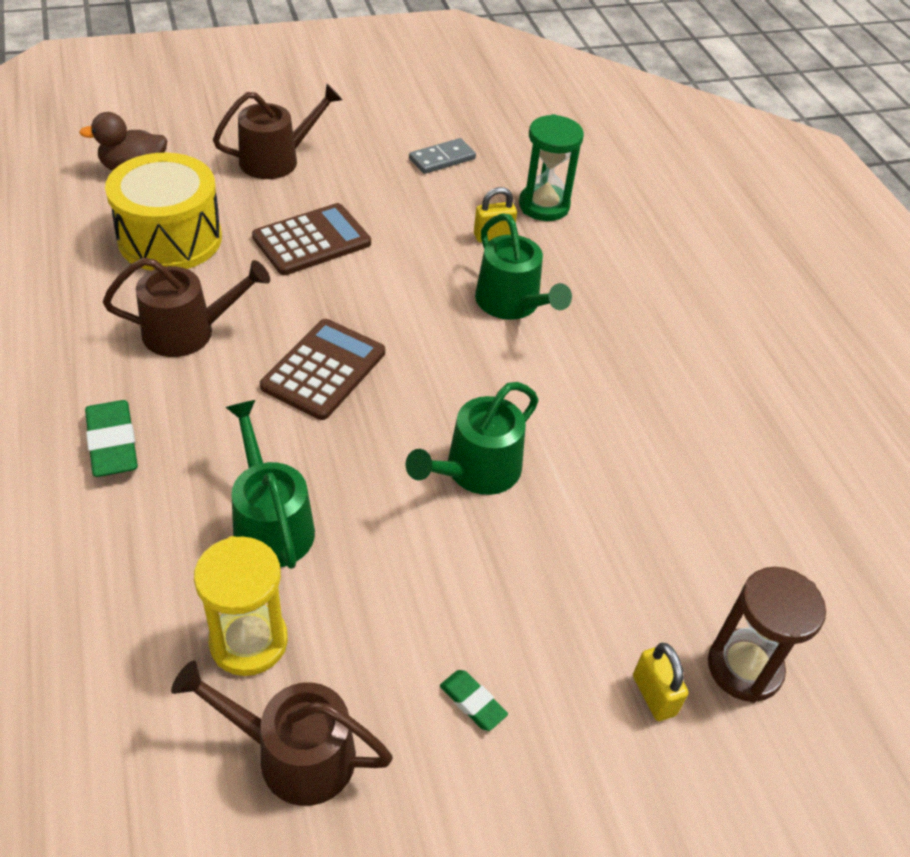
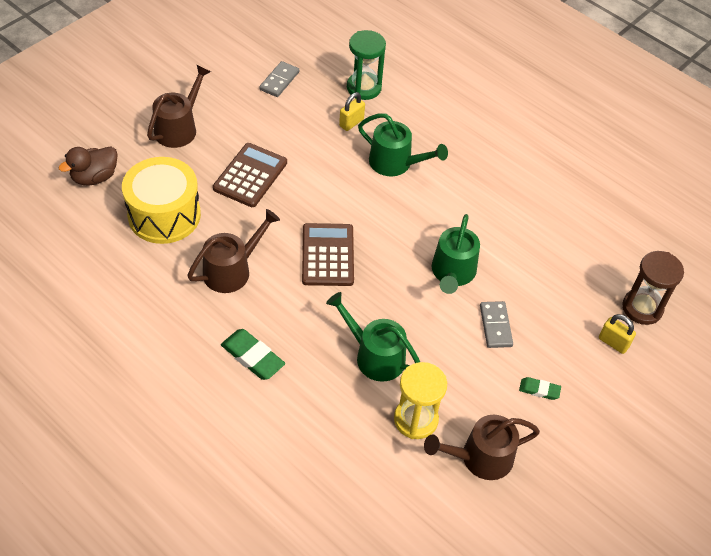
camera: 30 degrees left, 5 degrees up
none -> grey domino [480,301,513,348]

